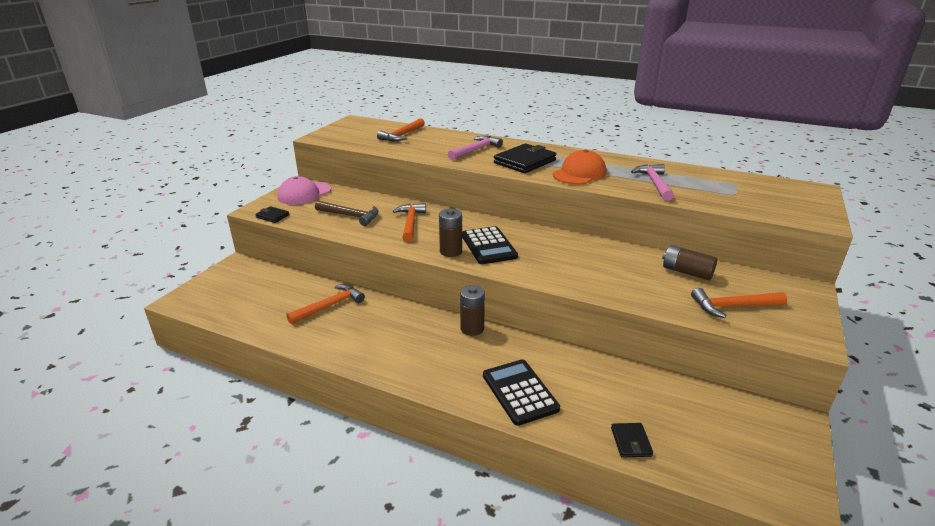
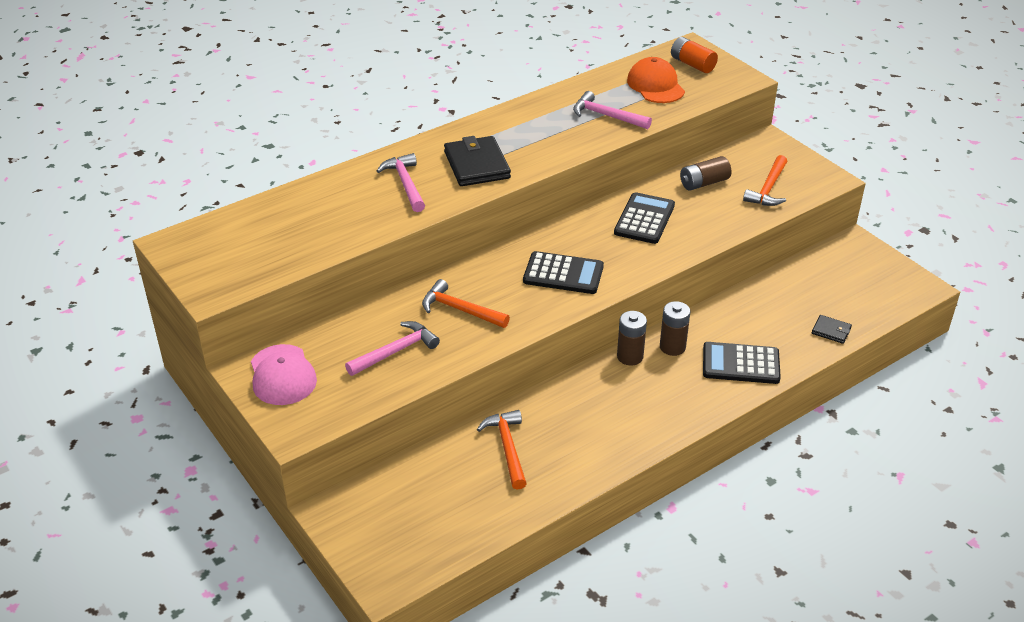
camera: 60 degrees left, 10 degrees up
black wallet [255,206,289,223] -> none
brown hammer [315,201,379,226] -> pink hammer [345,321,440,376]
orange hammer [377,118,425,141] -> none
brown battery [439,209,462,257] -> brown battery moved to [660,301,690,356]
orange cap [553,149,606,184] -> orange cap moved to [627,57,685,103]
none -> black calculator [614,192,675,244]
none -> orange battery [671,37,718,73]

